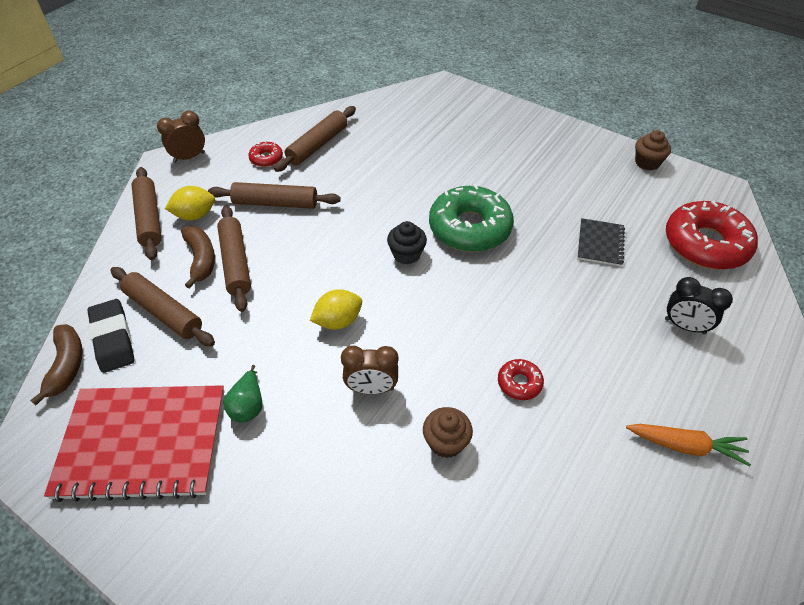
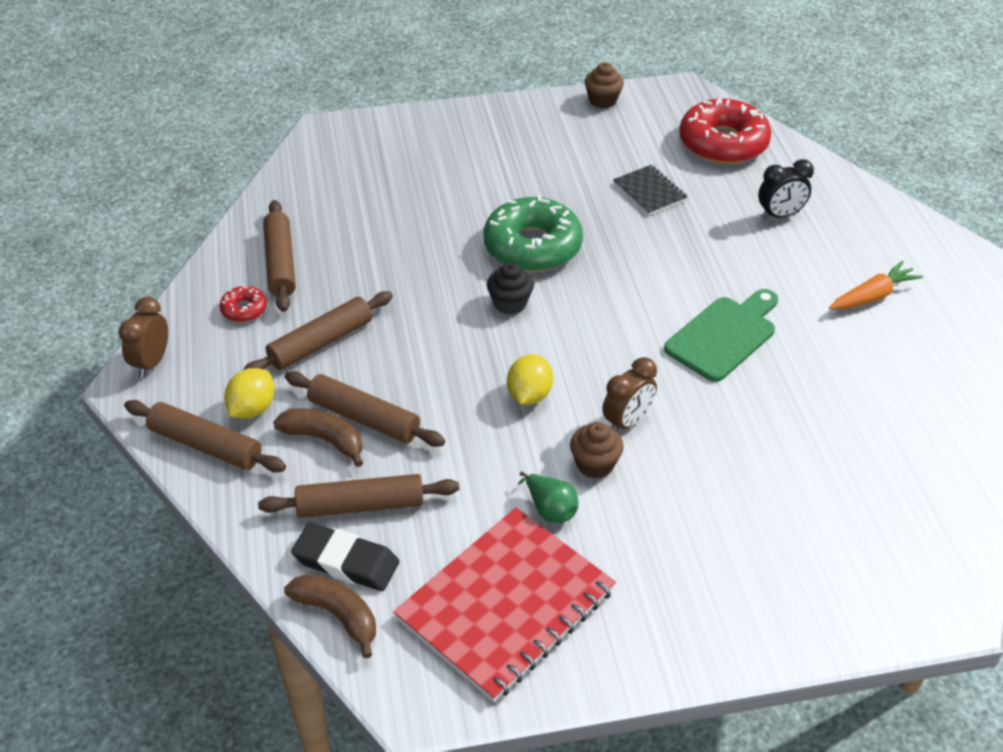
camera: 45 degrees left, 5 degrees down
brown cupcake [423,407,473,458] -> brown cupcake moved to [570,422,623,478]
red donut [498,359,544,400] -> green cutting board [664,289,778,382]

